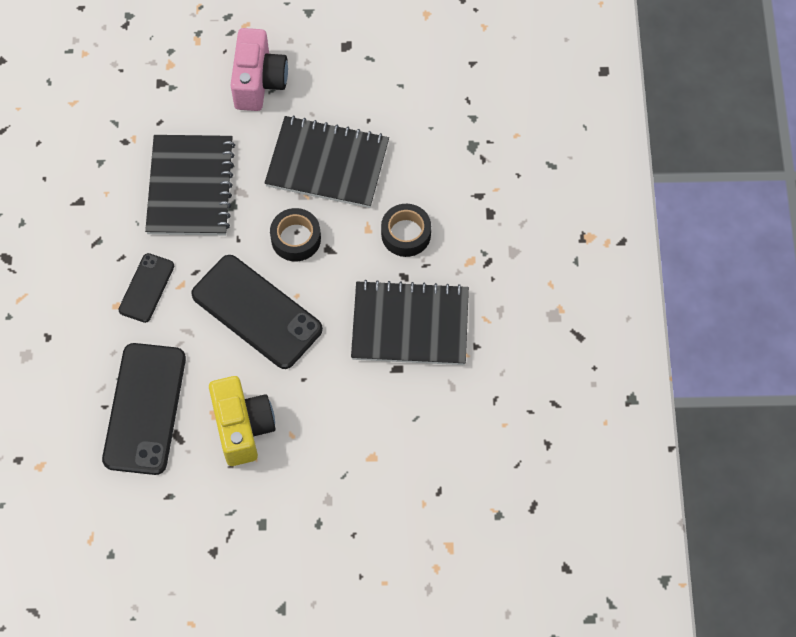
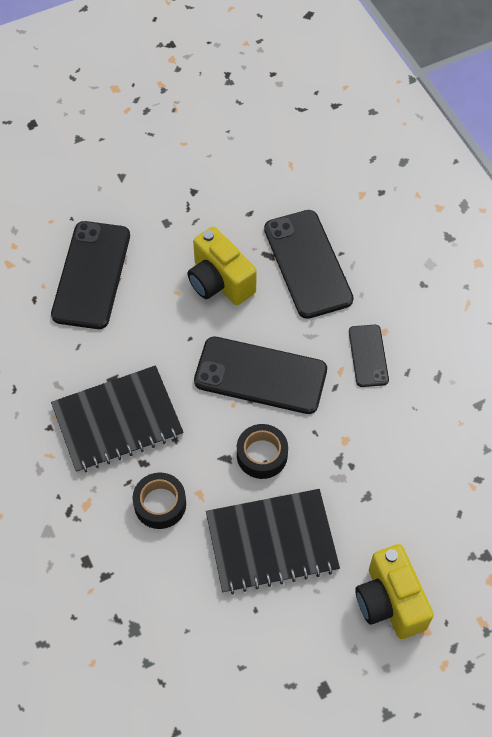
camera: 155 degrees right, 5 degrees down
black notebook [145,135,235,235] -> none
pink camera [230,28,288,111] -> yellow camera [355,544,434,639]
none -> black phone [51,221,130,329]

